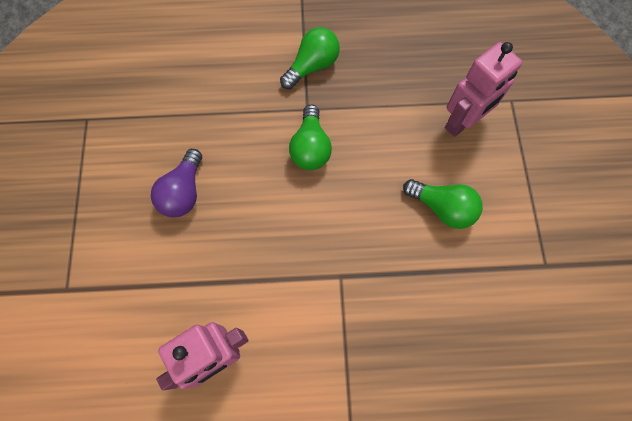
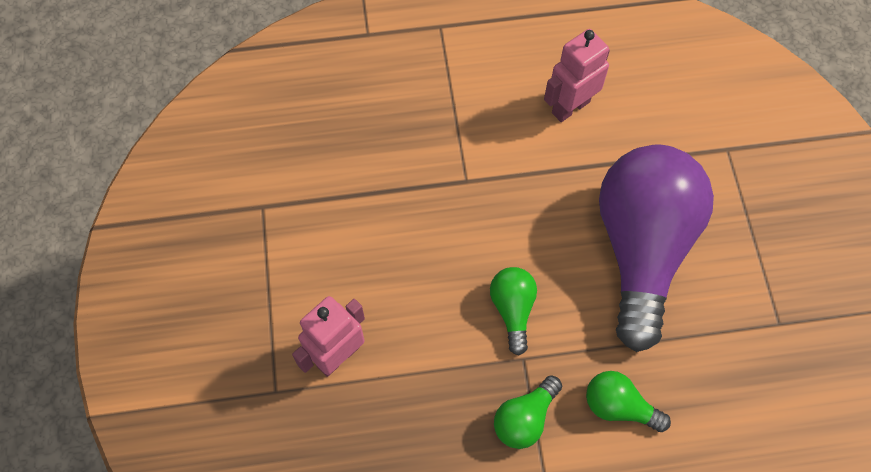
camera: 175 degrees right, 5 degrees down
purple light bulb [151,149,202,217] -> purple light bulb [599,145,714,352], size x2.37
green light bulb [403,179,483,229] -> green light bulb moved to [586,371,671,432]

